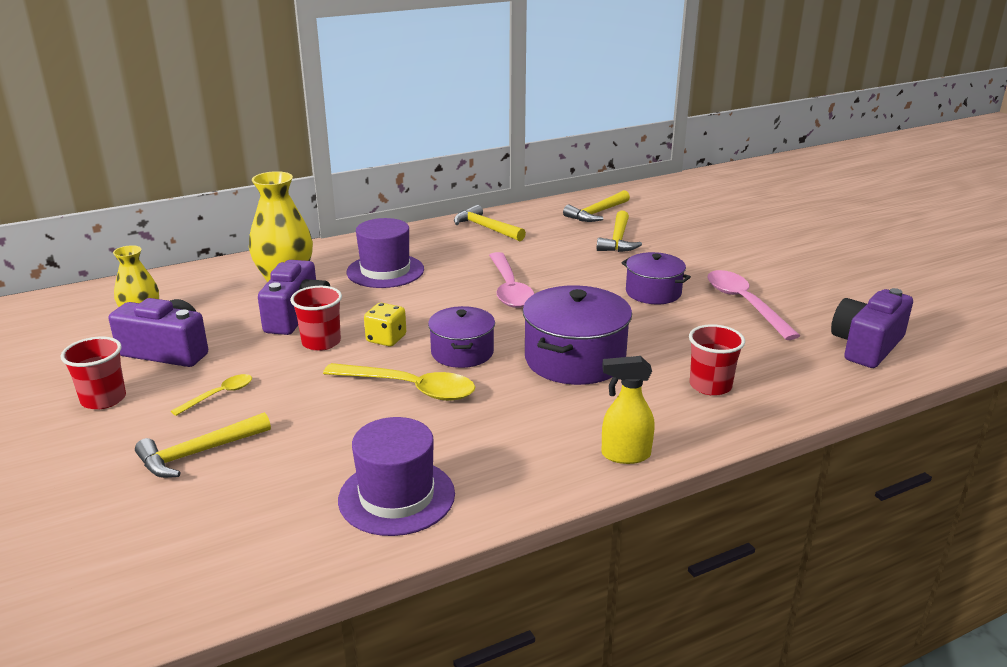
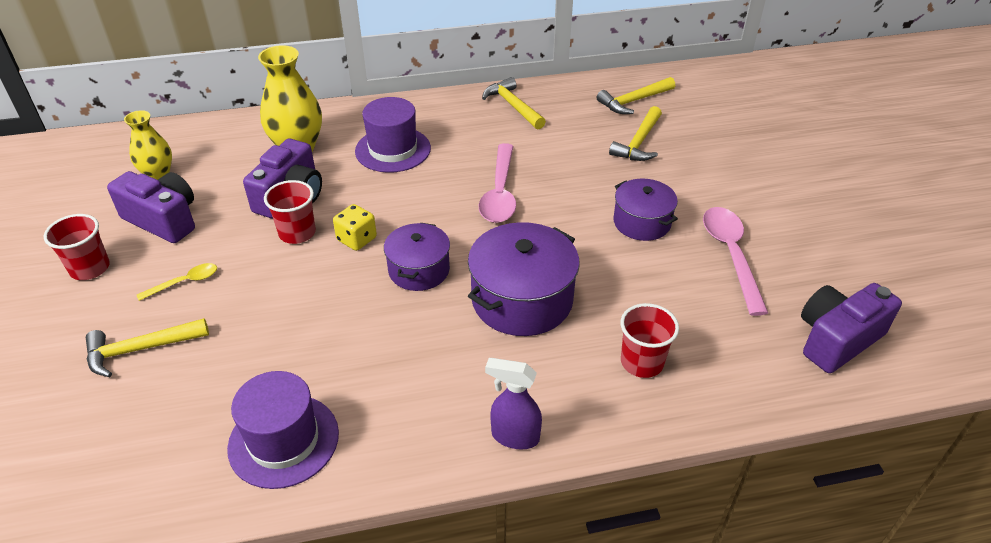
camera: 15 degrees right, 15 degrees up
yellow spoon [323,363,475,401] -> none
yellow spray bottle [601,356,655,464] -> purple spray bottle [485,358,542,449]

